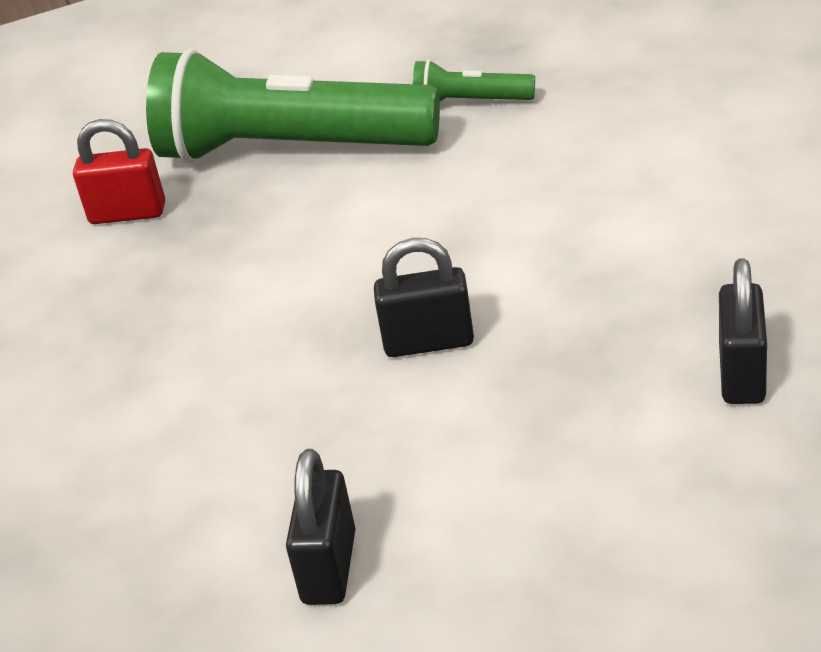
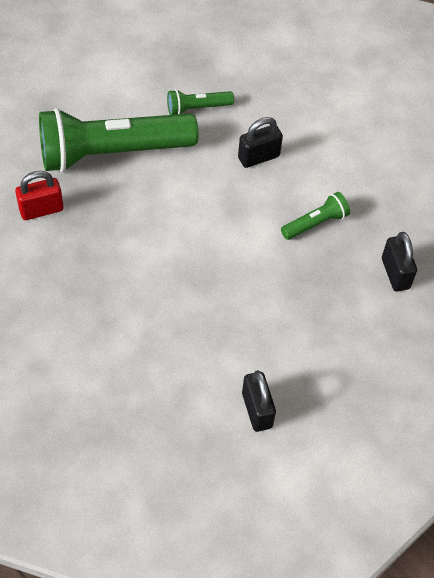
camera: 30 degrees left, 20 degrees up
black padlock [374,238,474,357] -> black padlock moved to [238,117,283,168]
none -> green flashlight [281,192,350,240]

